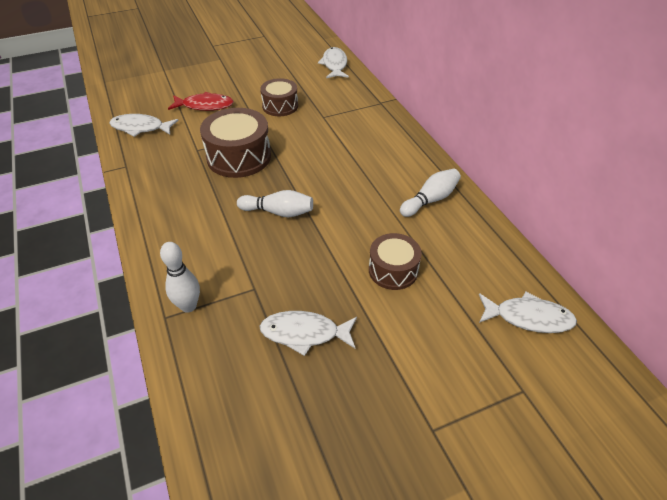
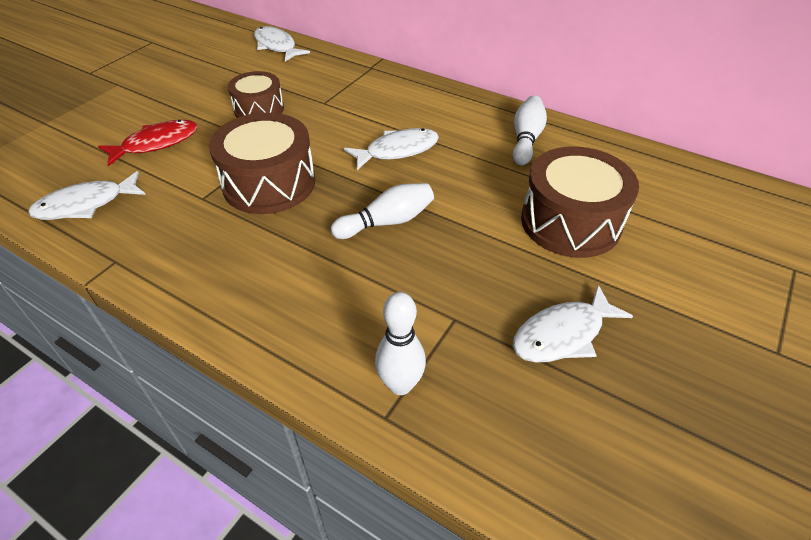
camera: 35 degrees left, 0 degrees up
brown drum [369,233,422,290] -> brown drum [521,147,639,258], size x1.60
white fish [479,292,577,333] -> white fish moved to [344,128,439,170]

